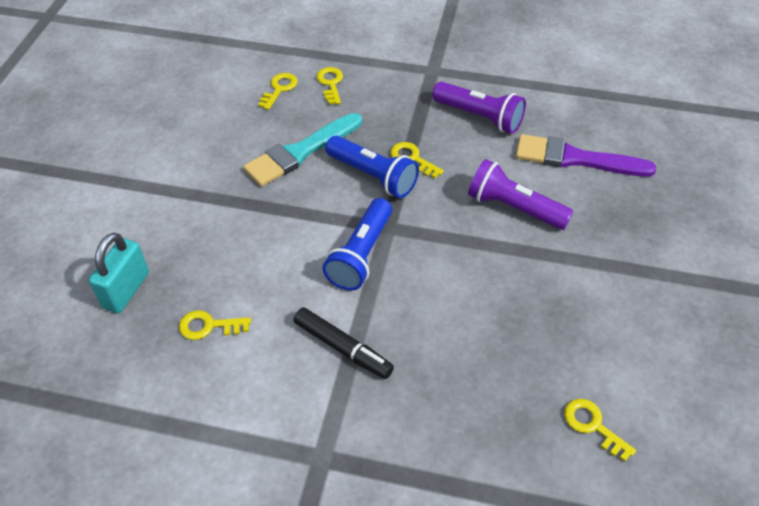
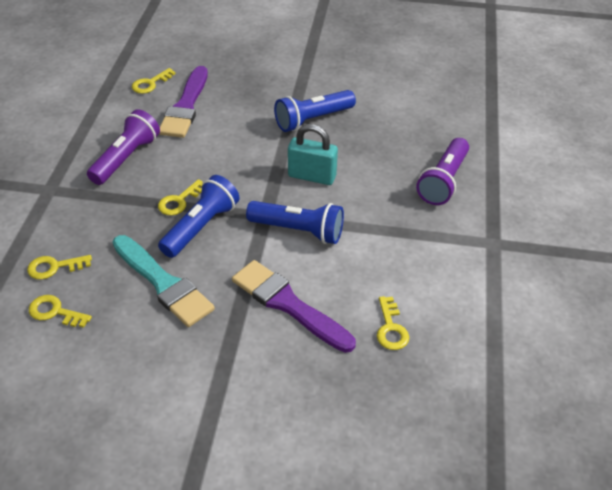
camera: 95 degrees left, 5 degrees down
turquoise padlock [89,232,149,313] -> turquoise padlock moved to [288,124,338,185]
black marker [294,307,394,379] -> none
purple flashlight [468,159,573,230] -> purple flashlight moved to [416,138,469,205]
yellow key [564,399,636,462] -> yellow key moved to [132,68,176,94]
none -> purple brush [232,260,356,353]
none -> blue flashlight [274,90,356,132]

